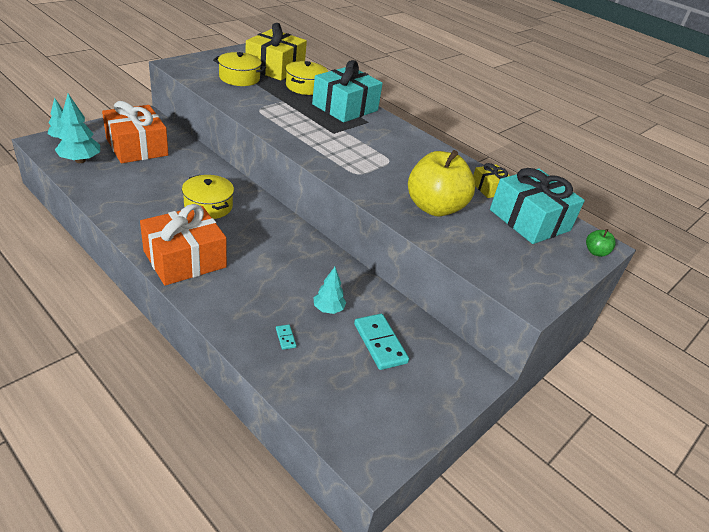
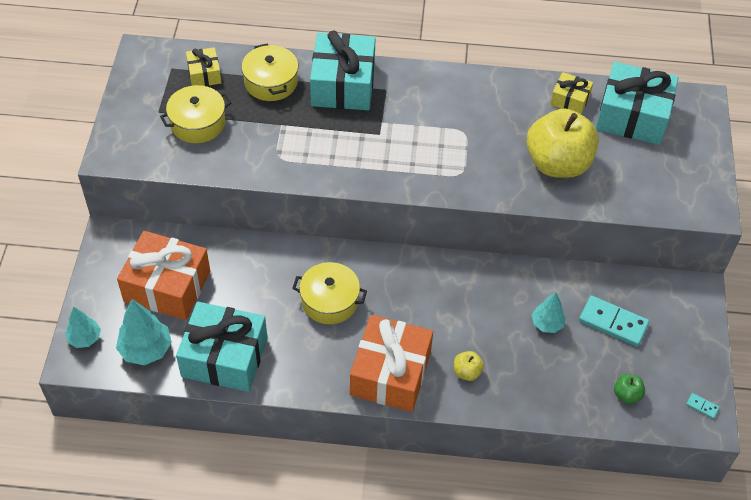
camera: 35 degrees left, 15 degrees up
yellow gift [246,23,307,81] -> yellow gift [186,47,222,86], size x0.51
turquoise domino [276,325,296,350] -> turquoise domino moved to [686,393,720,419]
green apple [586,229,616,257] -> green apple moved to [614,374,645,404]
none -> turquoise gift [176,302,267,392]
none -> yellow apple [454,351,484,381]

